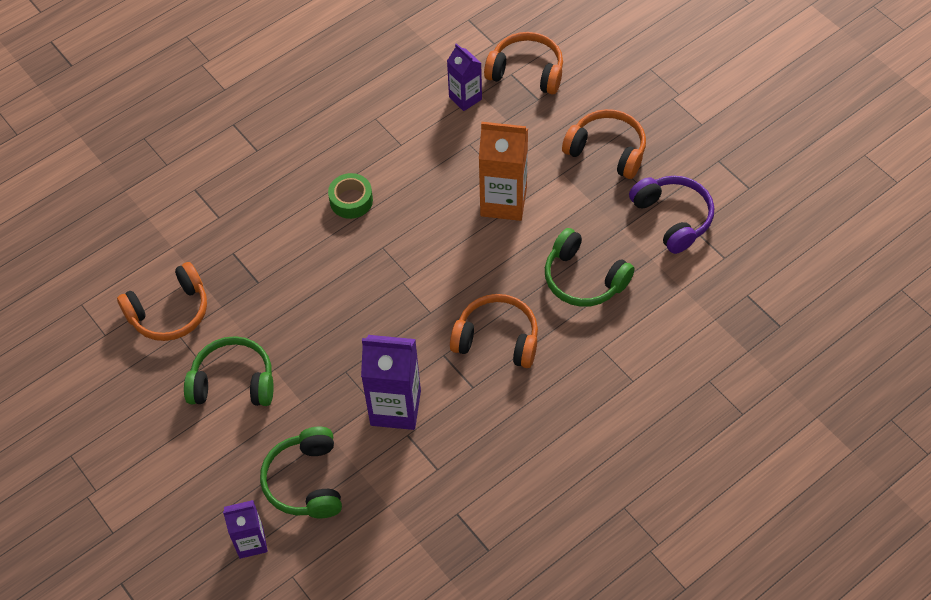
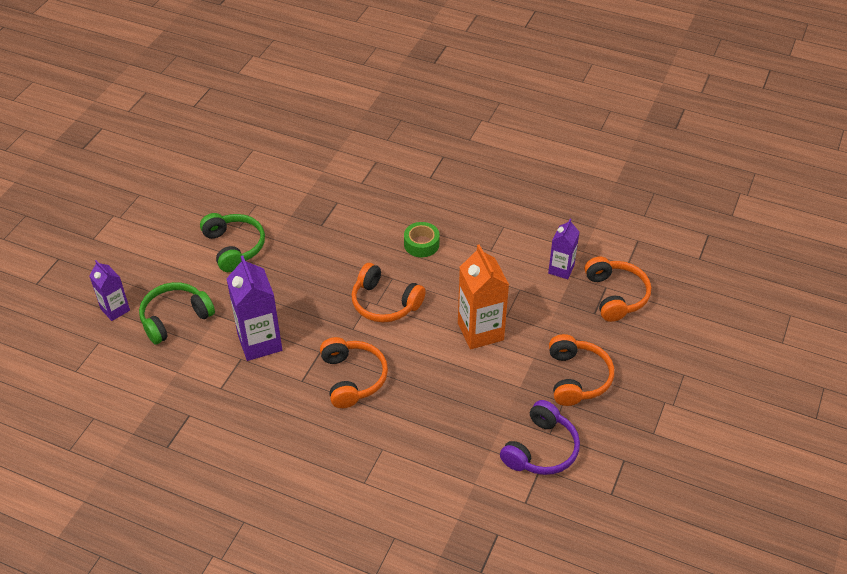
camera: 60 degrees right, 10 degrees down
orange headphones [117,262,207,341] -> orange headphones moved to [352,263,426,322]
green headphones [545,228,635,307] -> none

